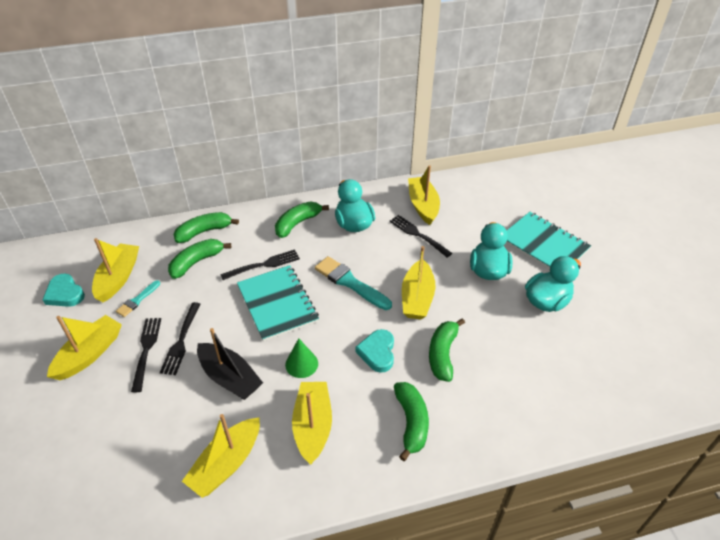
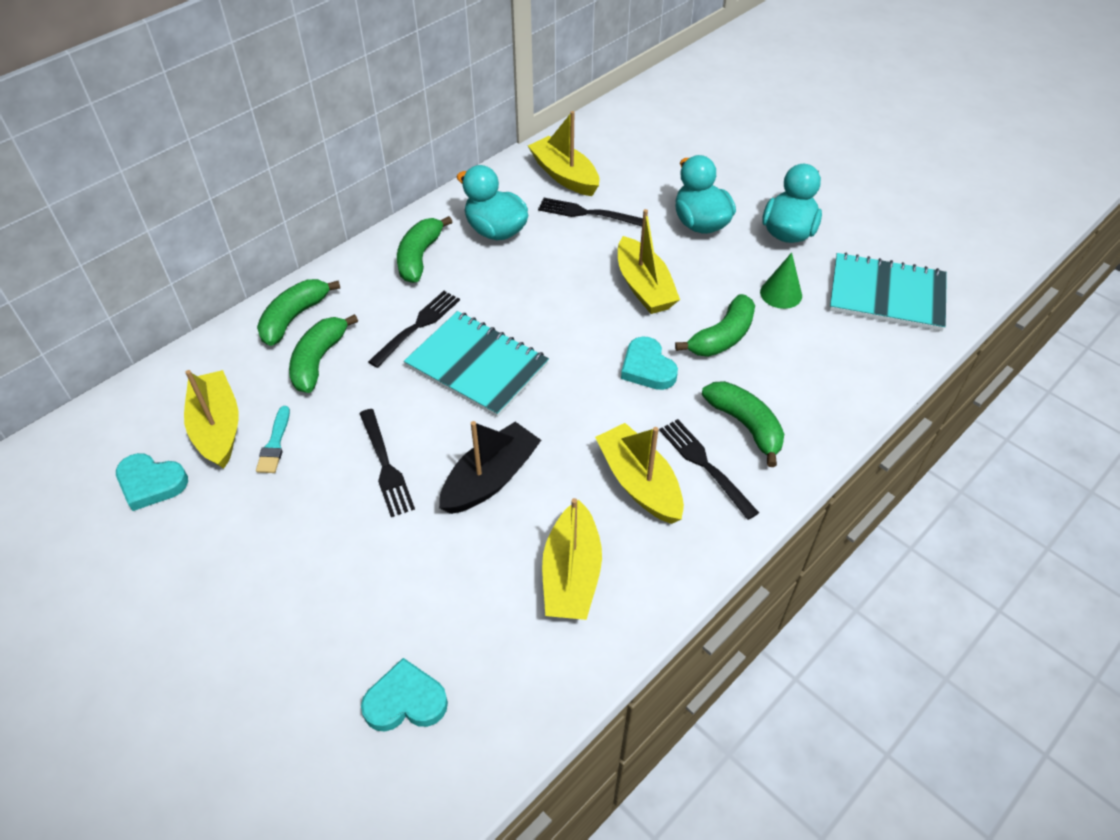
camera: 30 degrees left, 5 degrees up
yellow boat [47,315,122,380] -> none
black fork [131,318,161,392] -> black fork moved to [659,419,759,520]
black boat [197,328,263,400] -> black boat turned 60 degrees counterclockwise [439,421,541,514]
green cone [285,338,318,378] -> green cone moved to [760,252,802,309]
turquoise brush [315,256,392,310] -> none
green banana [429,318,465,382] -> green banana turned 120 degrees counterclockwise [675,294,755,357]
turquoise notebook [506,212,591,270] -> turquoise notebook moved to [829,253,947,331]
none -> turquoise heart [361,658,448,732]

